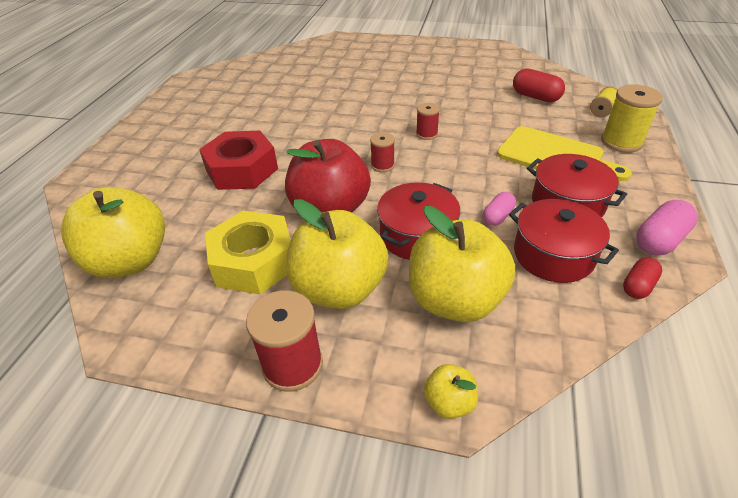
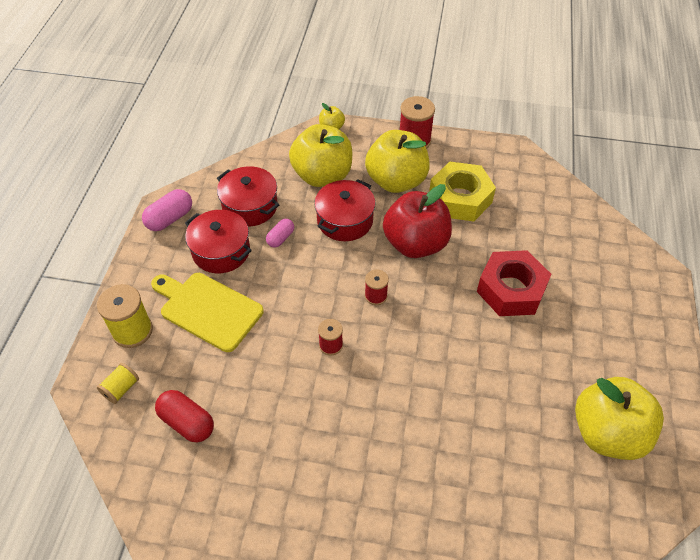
camera: 175 degrees right, 10 degrees up
yellow apple [61,187,165,278] -> yellow apple moved to [575,377,664,460]
red capsule [623,257,662,299] -> none

